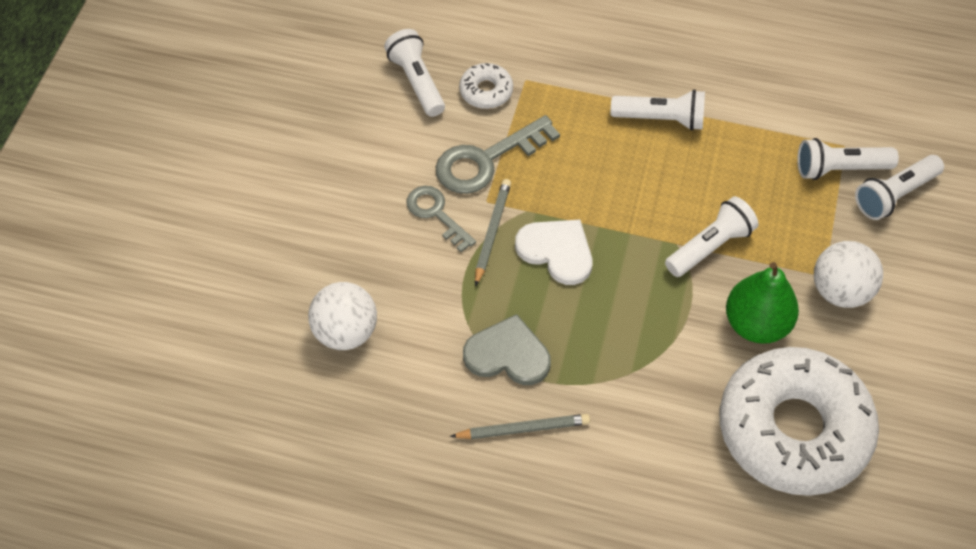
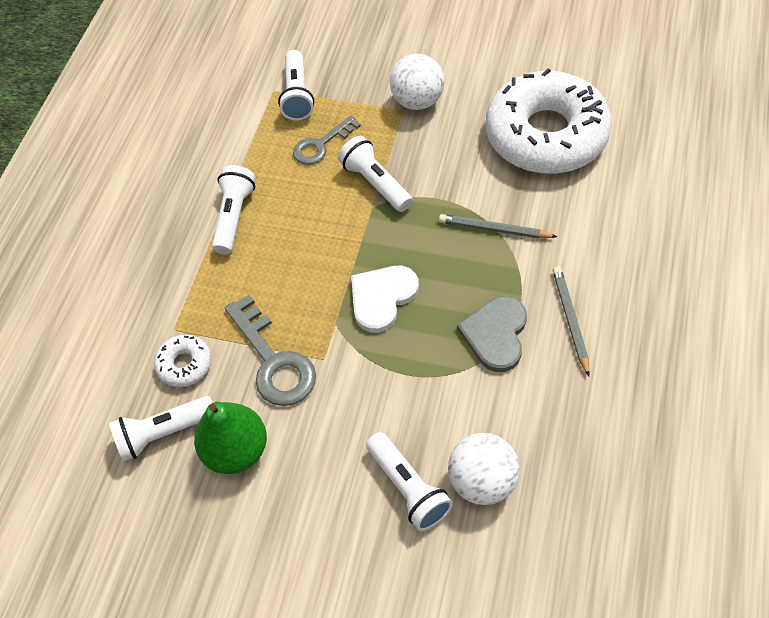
camera: 85 degrees left, 0 degrees up
grey key [406,186,476,252] -> grey key moved to [293,115,361,165]
grey pencil [475,179,511,287] -> grey pencil moved to [439,214,557,239]
green pear [726,262,799,344] -> green pear moved to [194,402,267,474]
white flashlight [855,155,944,220] -> white flashlight moved to [366,432,453,531]

